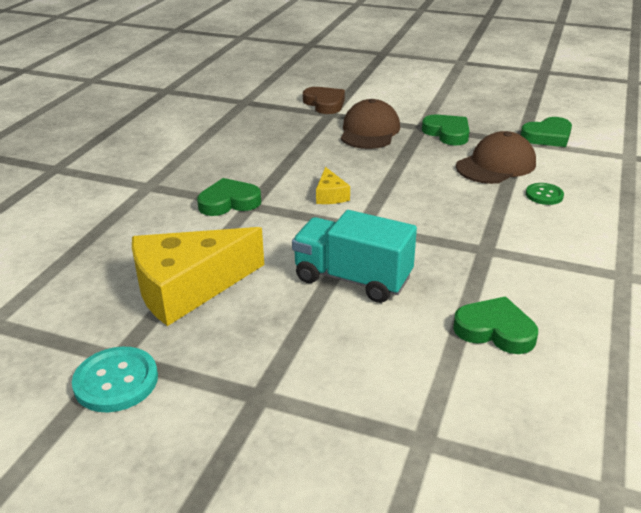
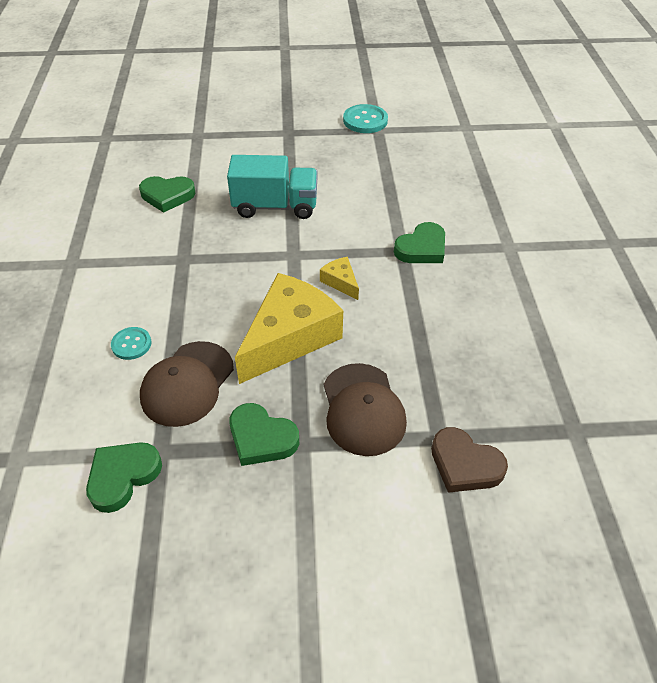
camera: 155 degrees right, 15 degrees up
yellow cheese [132,227,264,326] -> yellow cheese moved to [235,273,343,384]
green button [526,183,564,205] -> turquoise button [111,327,151,360]

